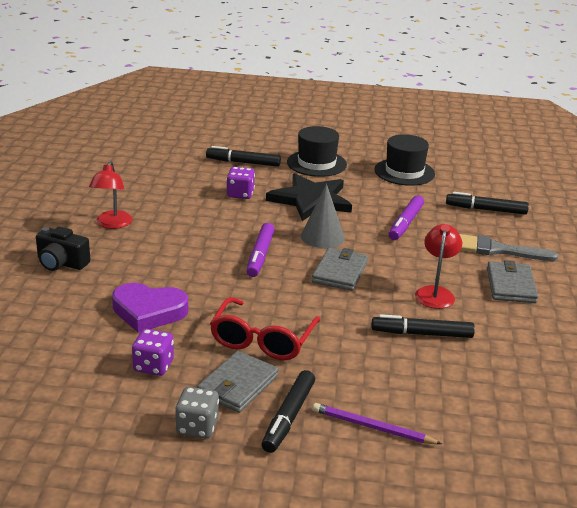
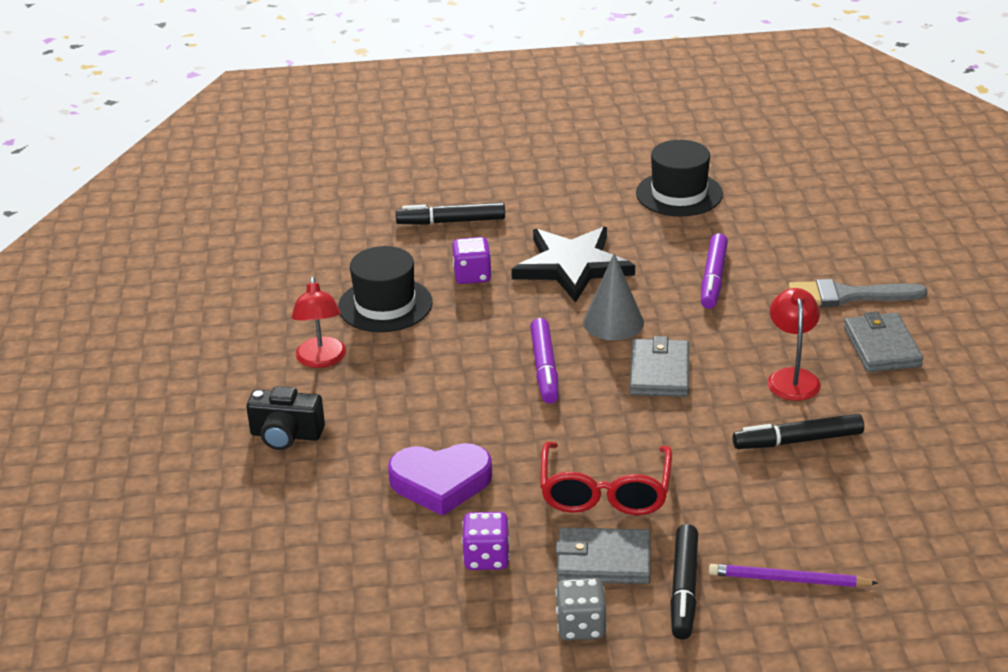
camera: 10 degrees left, 5 degrees up
grey wallet [197,351,279,413] -> grey wallet turned 75 degrees clockwise [555,527,651,584]
black hat [287,126,347,177] -> black hat moved to [338,246,433,332]
black marker [446,192,529,215] -> none

